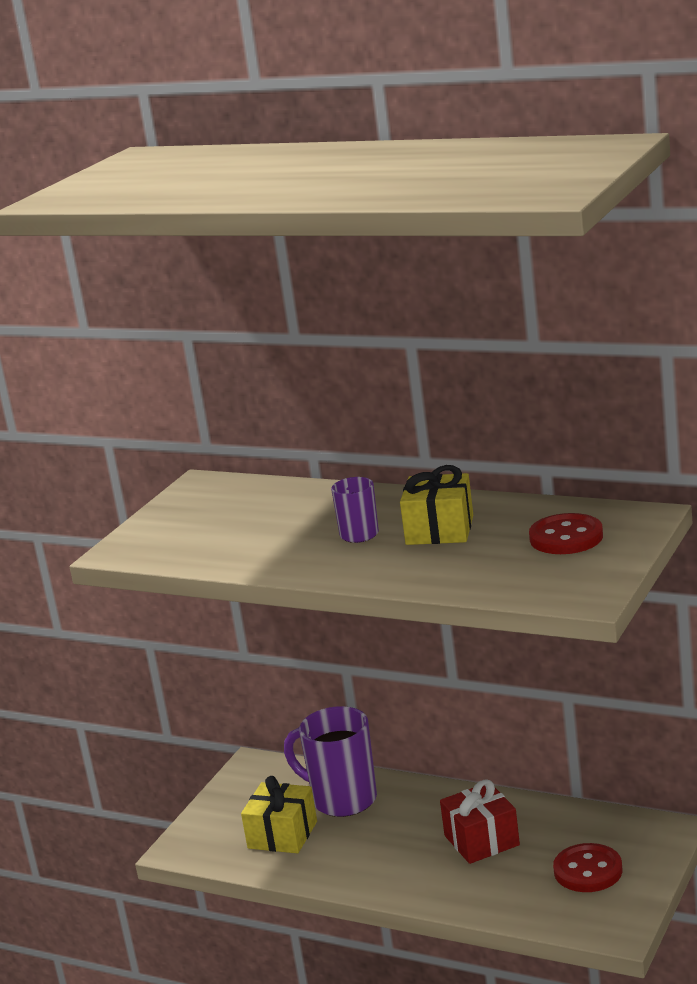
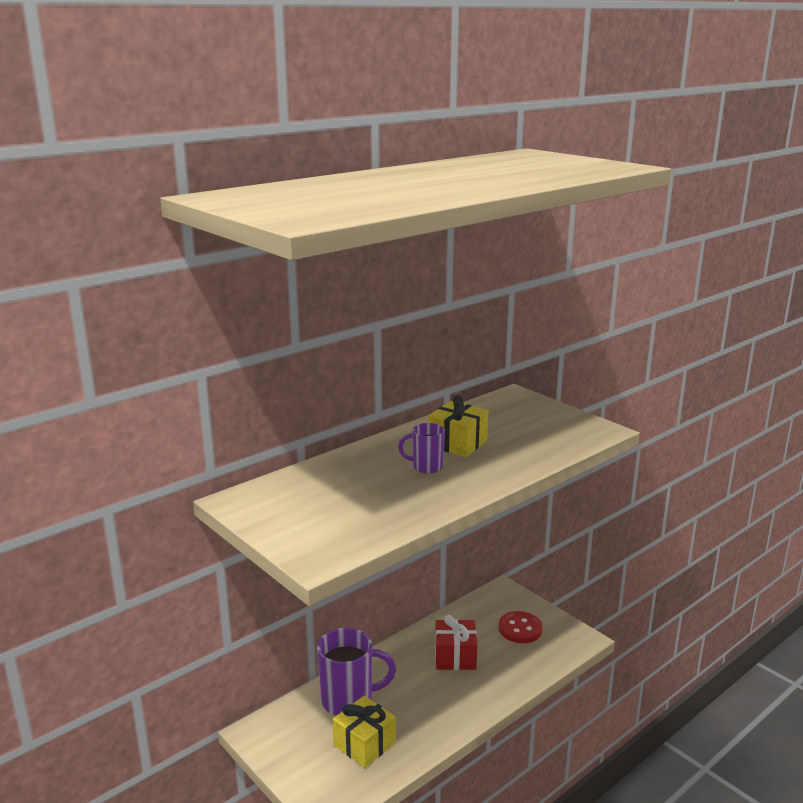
camera: 70 degrees left, 0 degrees up
purple mug [284,706,377,817] -> purple mug turned 150 degrees counterclockwise [317,628,396,716]
red button [529,513,603,554] -> none

